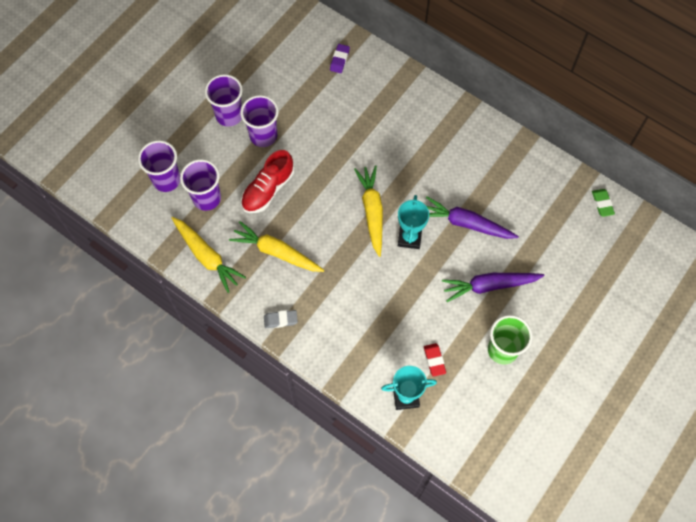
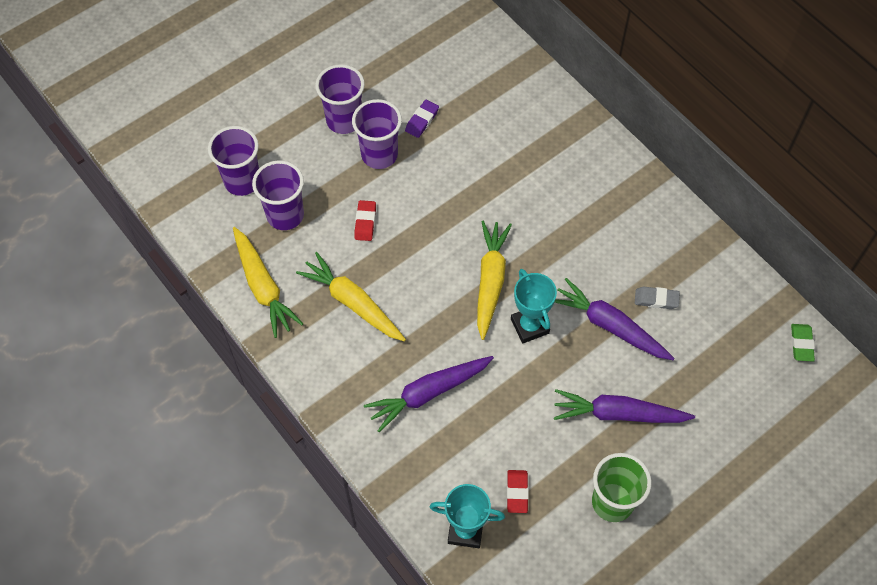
camera: 15 degrees right, 5 degrees down
red shoe [241,150,294,213] -> red eraser [354,200,376,241]
grey eraser [264,310,298,328] -> grey eraser moved to [635,287,680,309]
purple eraser [330,44,350,73] -> purple eraser moved to [405,100,439,138]
turquoise trophy [398,195,429,249] -> turquoise trophy turned 45 degrees counterclockwise [511,269,557,343]
none -> purple carrot [364,356,494,432]

